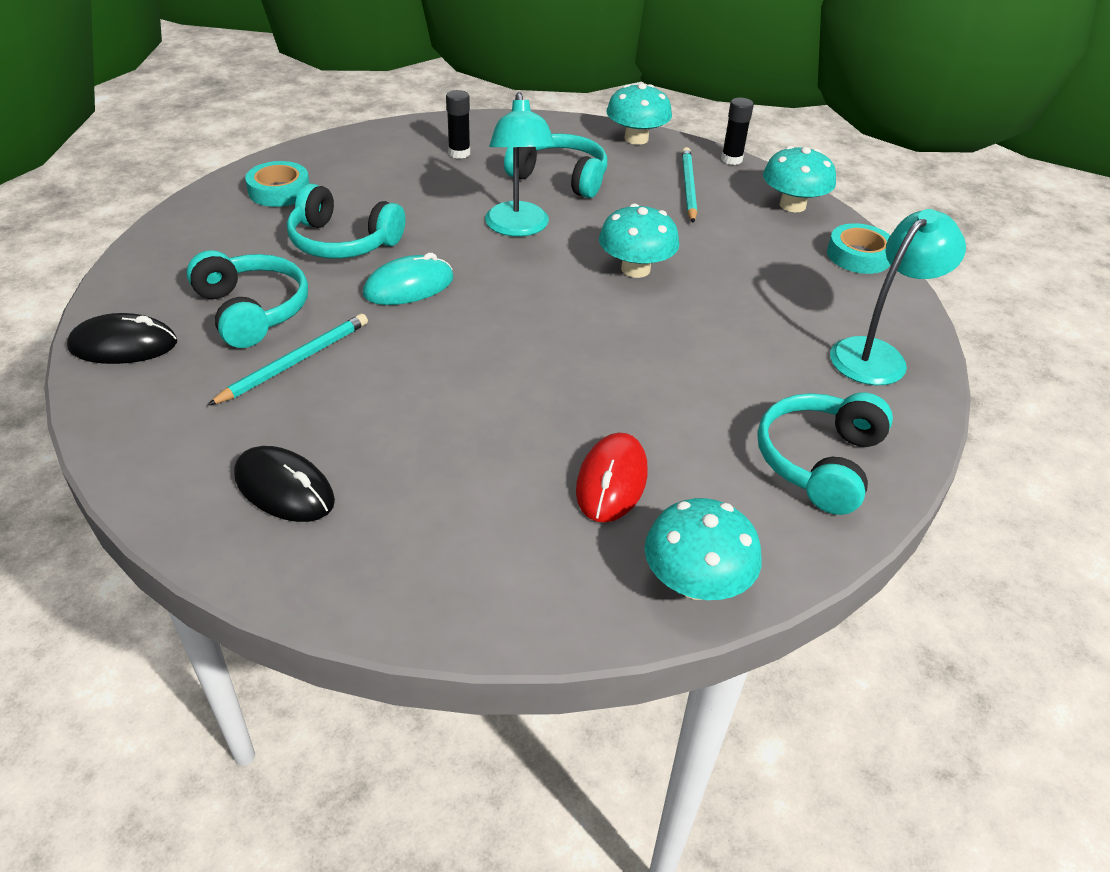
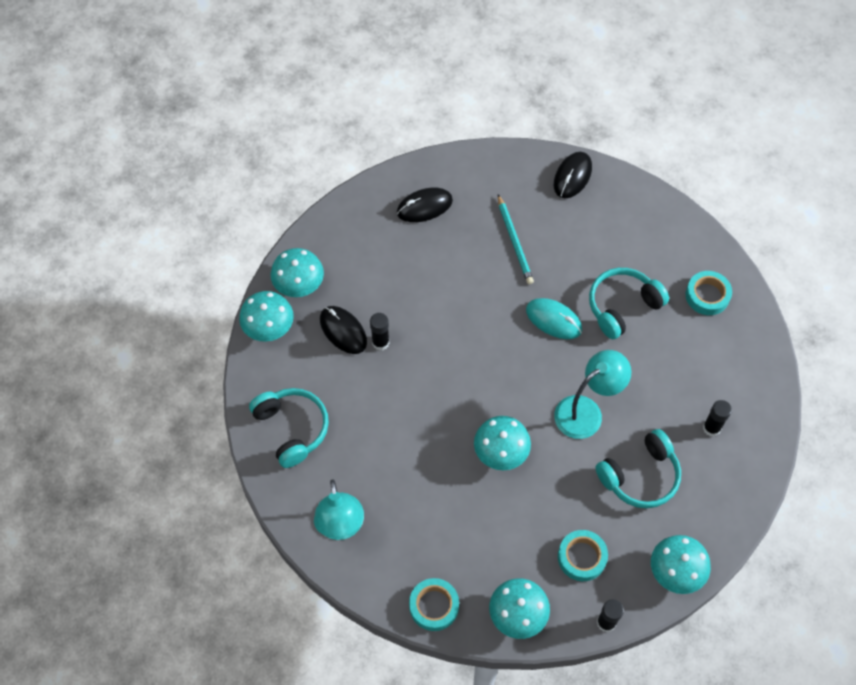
camera: 125 degrees right, 20 degrees up
turquoise headphones [186,250,308,348] -> none
turquoise mouse [363,253,454,305] -> turquoise mouse turned 60 degrees counterclockwise [526,298,582,339]
turquoise lamp [485,92,555,237] -> turquoise lamp turned 120 degrees clockwise [554,350,631,439]
red mouse [576,433,647,522] -> black mouse [320,306,367,354]
turquoise pencil [682,147,697,223] -> turquoise tape [558,530,608,581]
none -> turquoise mushroom [271,248,324,297]
none -> black glue stick [370,313,389,350]

